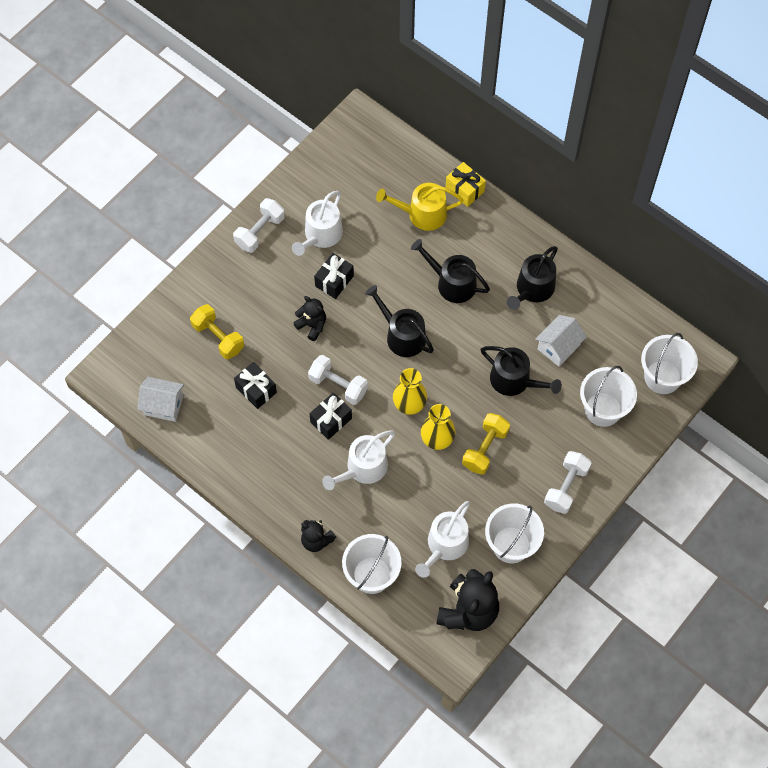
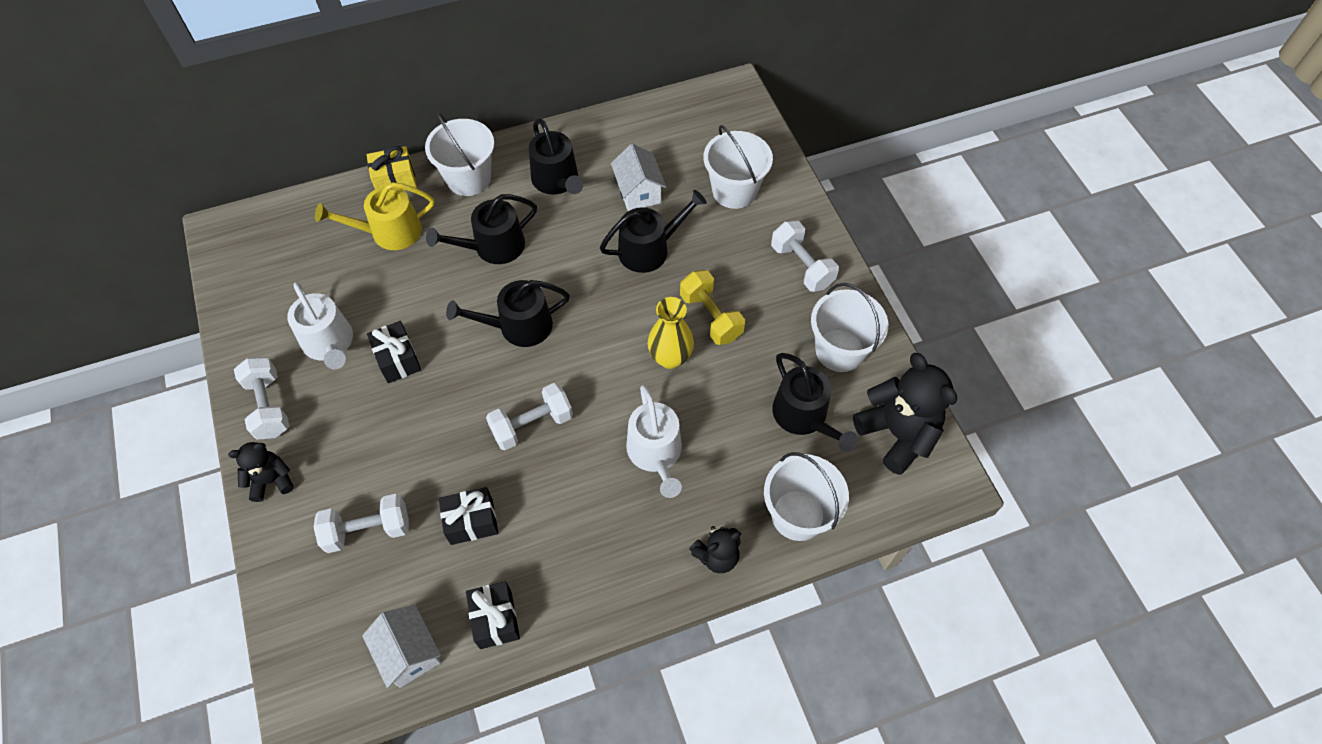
camera: 60 degrees left, 5 degrees down
white house [137,377,184,422] -> white house turned 75 degrees counterclockwise [362,605,441,688]
yellow dumbbell [190,304,244,359] -> white dumbbell [314,494,409,553]
black teddy bear [293,296,326,341] -> black teddy bear moved to [228,442,294,502]
black gift [309,392,352,440] -> black gift moved to [466,581,520,649]
yellow watering can [376,183,464,231] -> yellow watering can turned 45 degrees clockwise [315,182,434,250]
yellow vase [393,368,427,415] -> none
white watering can [415,501,470,578] -> black watering can [772,353,857,452]
white bucket [641,333,698,394] -> white bucket moved to [425,113,494,196]

